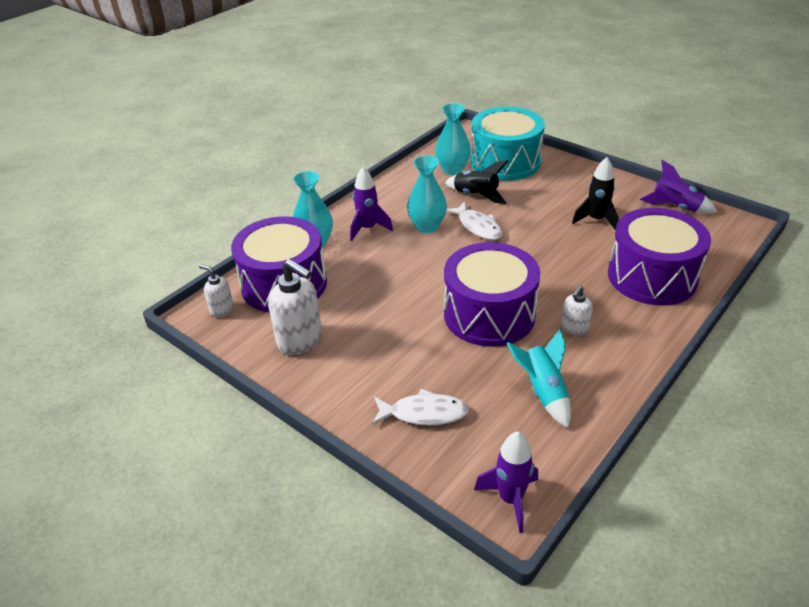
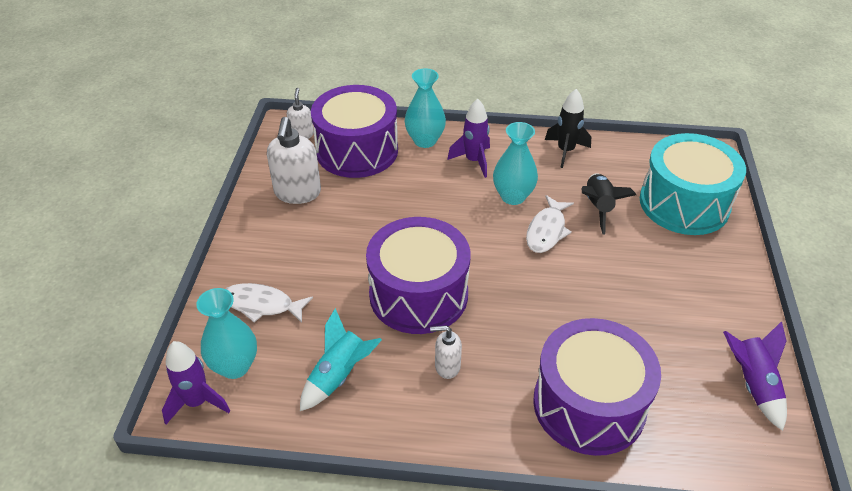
camera: 55 degrees right, 5 degrees up
white fish [372,389,469,425] -> white fish turned 135 degrees clockwise [226,283,313,323]
turquoise vase [435,103,471,175] -> turquoise vase moved to [196,288,257,379]
black rocket [572,157,619,230] -> black rocket moved to [545,89,591,168]

